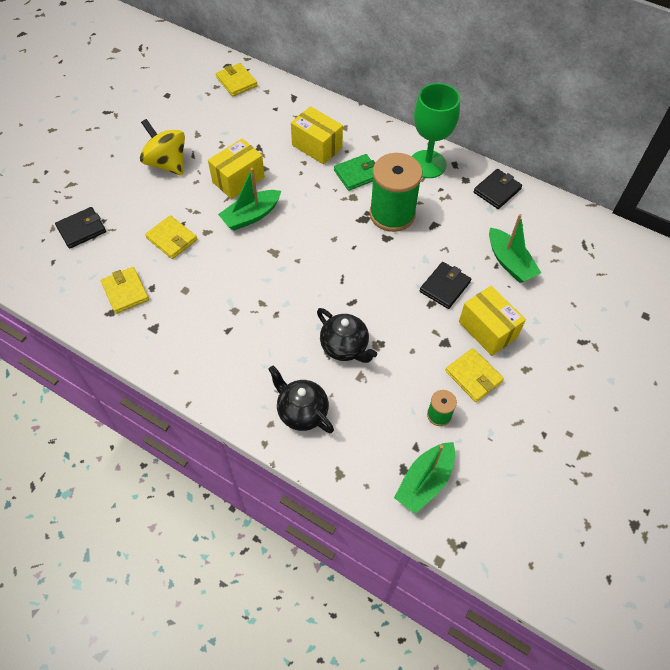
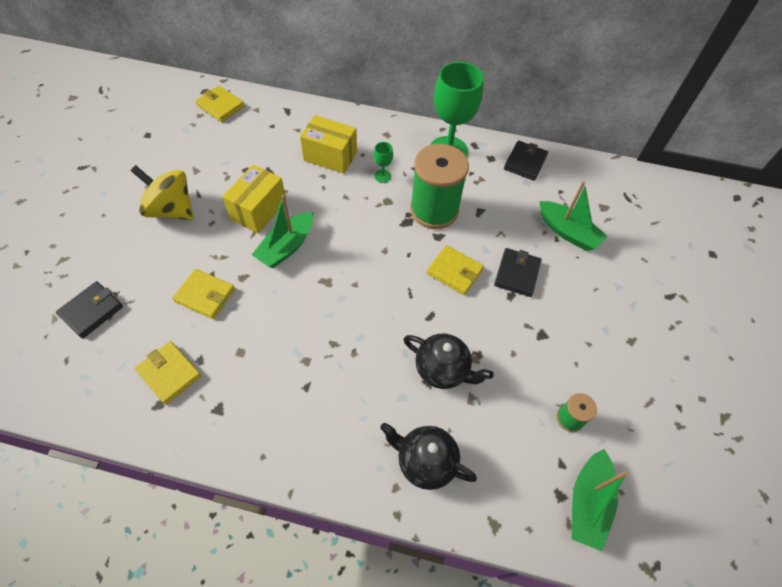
camera: 20 degrees left, 0 degrees up
green wallet [334,154,375,191] -> green goblet [374,142,393,183]
yellow wallet [445,348,504,402] -> yellow wallet moved to [427,245,484,295]
yellow box [459,286,526,356] -> none

